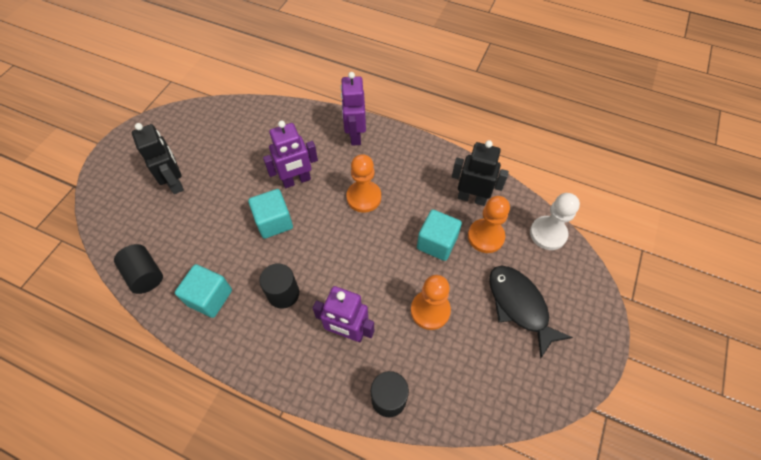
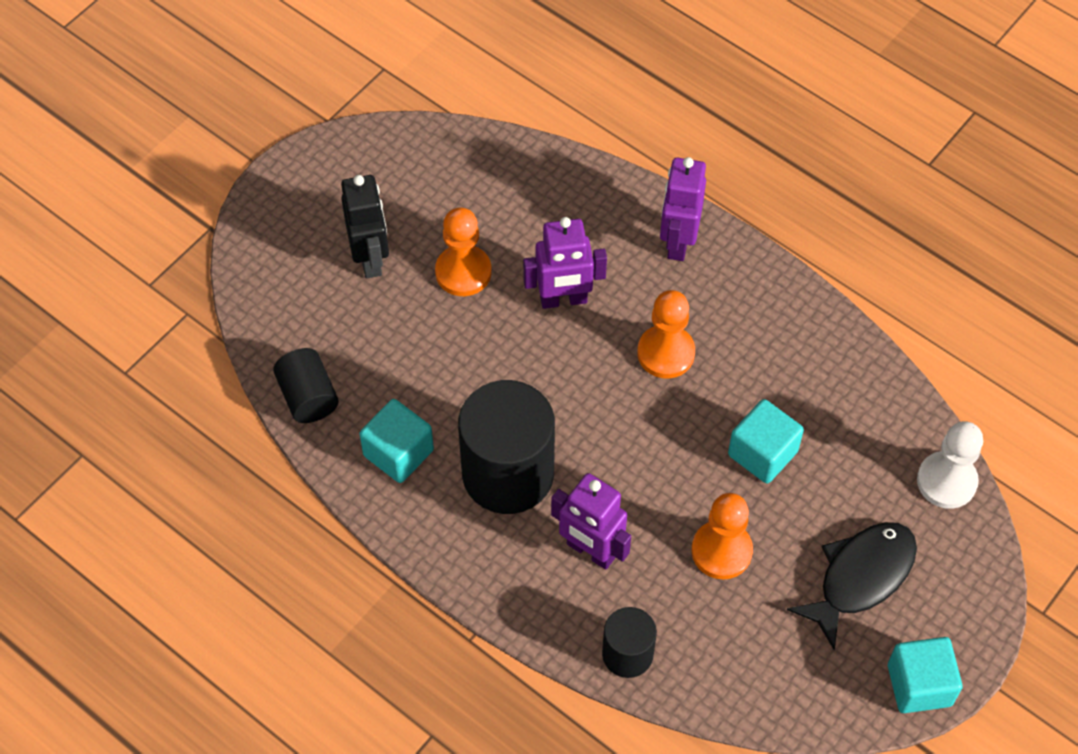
camera: 15 degrees right, 0 degrees up
turquoise cube [248,189,293,239] -> turquoise cube moved to [888,637,963,713]
black cylinder [259,263,299,309] -> black cylinder [458,380,555,514], size x1.89
black robot [452,140,509,206] -> none
orange pawn [468,196,510,253] -> orange pawn moved to [435,207,492,296]
black fish [489,265,573,359] -> black fish turned 60 degrees clockwise [787,522,917,650]

